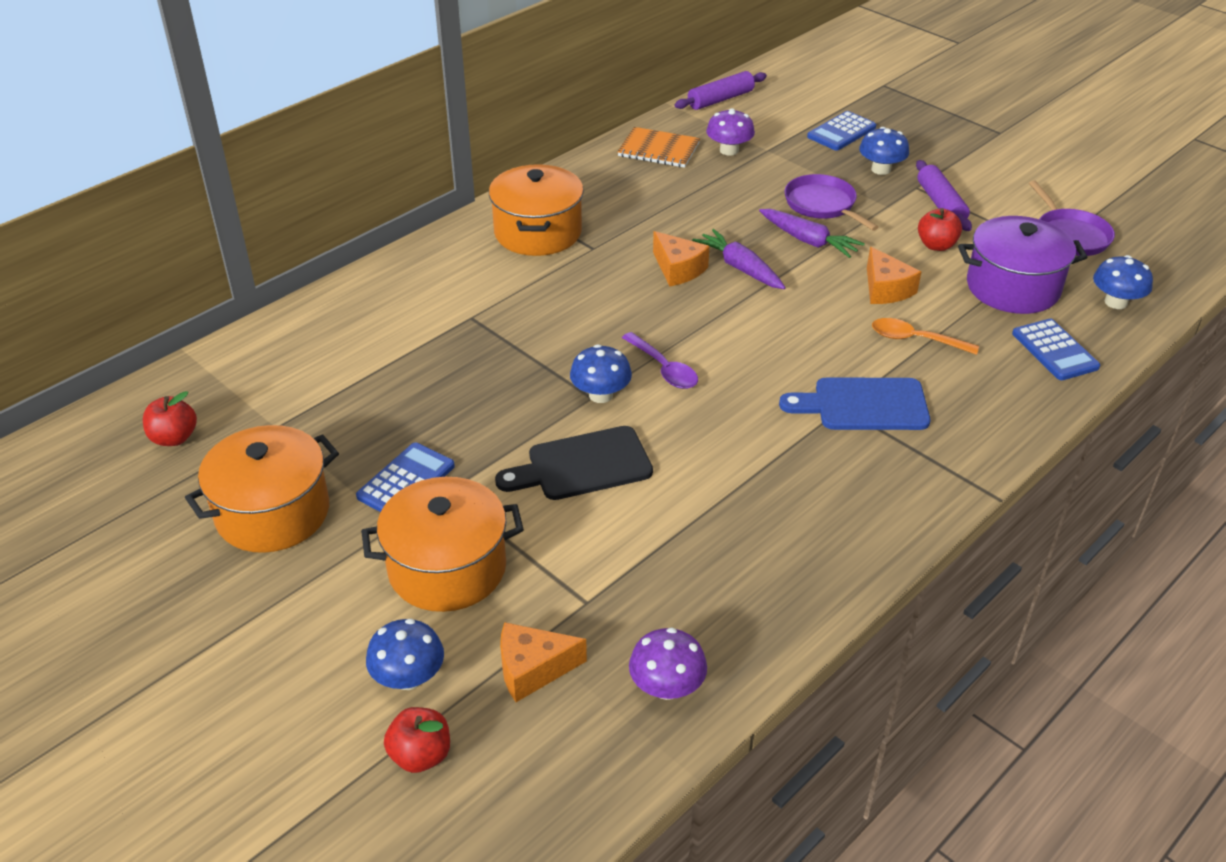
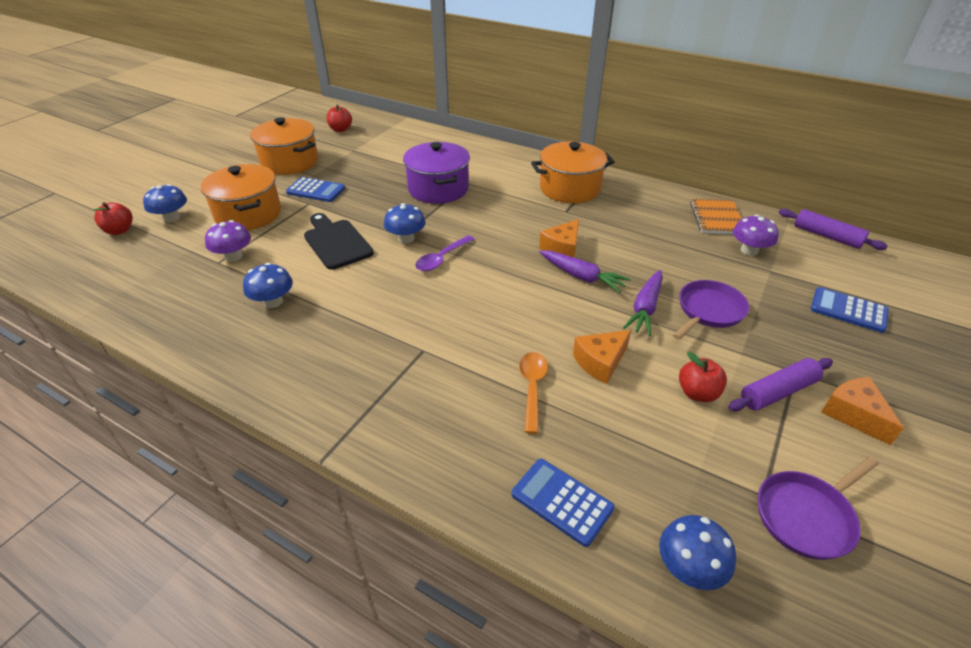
camera: 75 degrees right, 0 degrees up
orange cheese [500,622,587,702] -> orange cheese moved to [821,377,904,445]
purple mushroom [629,628,707,700] -> purple mushroom moved to [205,220,251,262]
purple carrot [692,229,786,289] -> purple carrot turned 90 degrees clockwise [539,250,631,293]
blue cutting board [779,378,930,430] -> none
blue mushroom [859,127,909,175] -> blue mushroom moved to [243,263,293,308]
purple pot [958,216,1088,314] -> purple pot moved to [403,142,470,204]
blue calculator [1012,319,1100,380] -> blue calculator turned 75 degrees clockwise [511,459,615,547]

